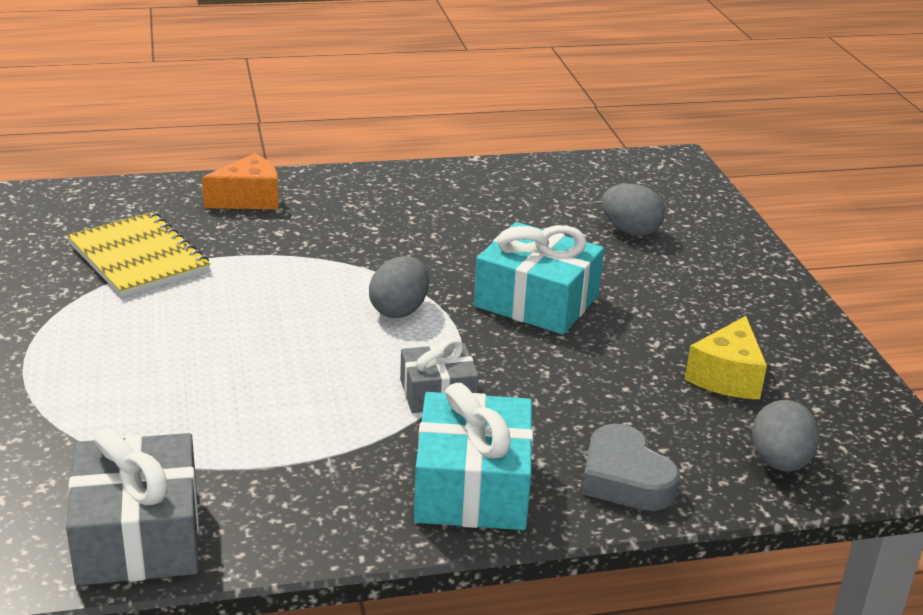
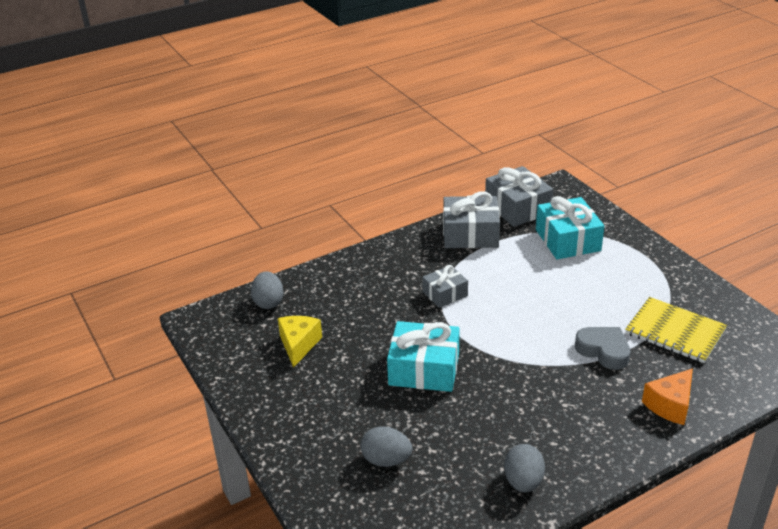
camera: 165 degrees right, 5 degrees up
grey egg [369,256,429,318] -> grey egg moved to [504,444,545,493]
turquoise gift [414,383,533,530] -> turquoise gift moved to [536,196,605,259]
grey heart [582,424,680,511] -> grey heart moved to [575,327,630,370]
none -> grey gift [443,191,500,248]

